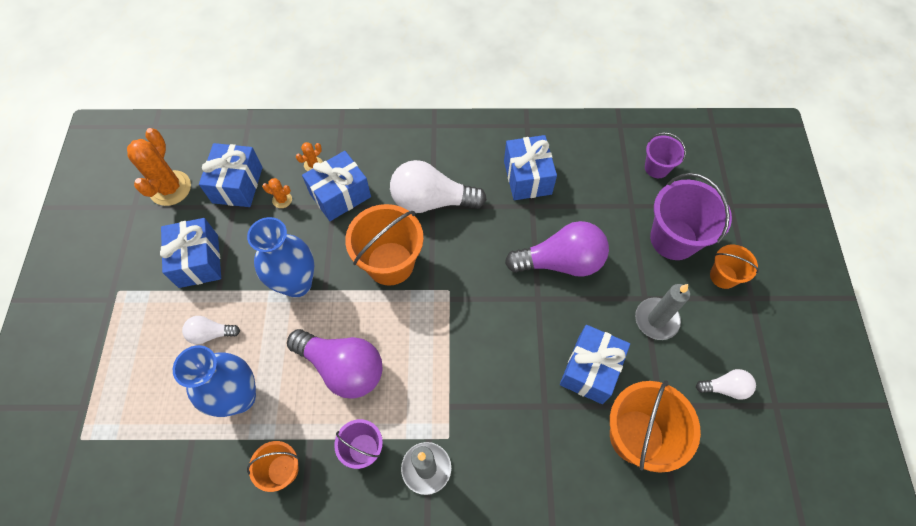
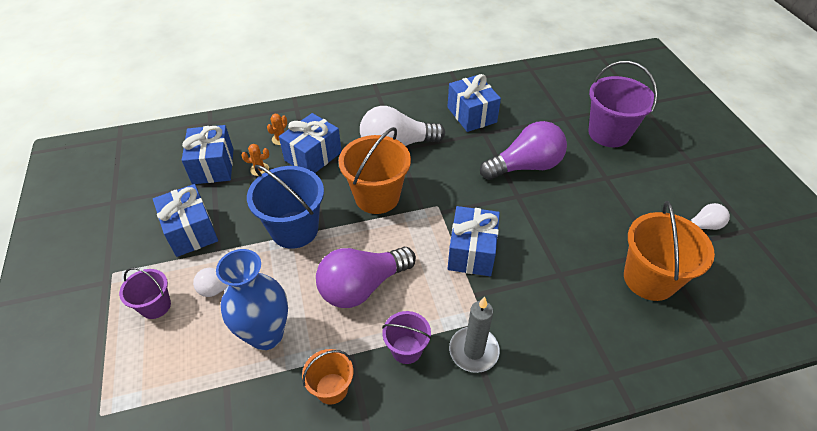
camera: 15 degrees left, 15 degrees down
orange cactus [127,128,191,206] -> none
blue vase [247,217,314,298] -> blue bucket [247,165,324,249]
purple light bulb [287,329,382,399] -> purple light bulb turned 135 degrees clockwise [316,247,416,308]
blue gift [560,325,630,404] -> blue gift moved to [448,206,500,276]
grey candle [635,284,690,340] -> none
purple bucket [645,132,686,178] -> purple bucket moved to [119,267,171,319]
orange bucket [710,245,759,289] -> none

